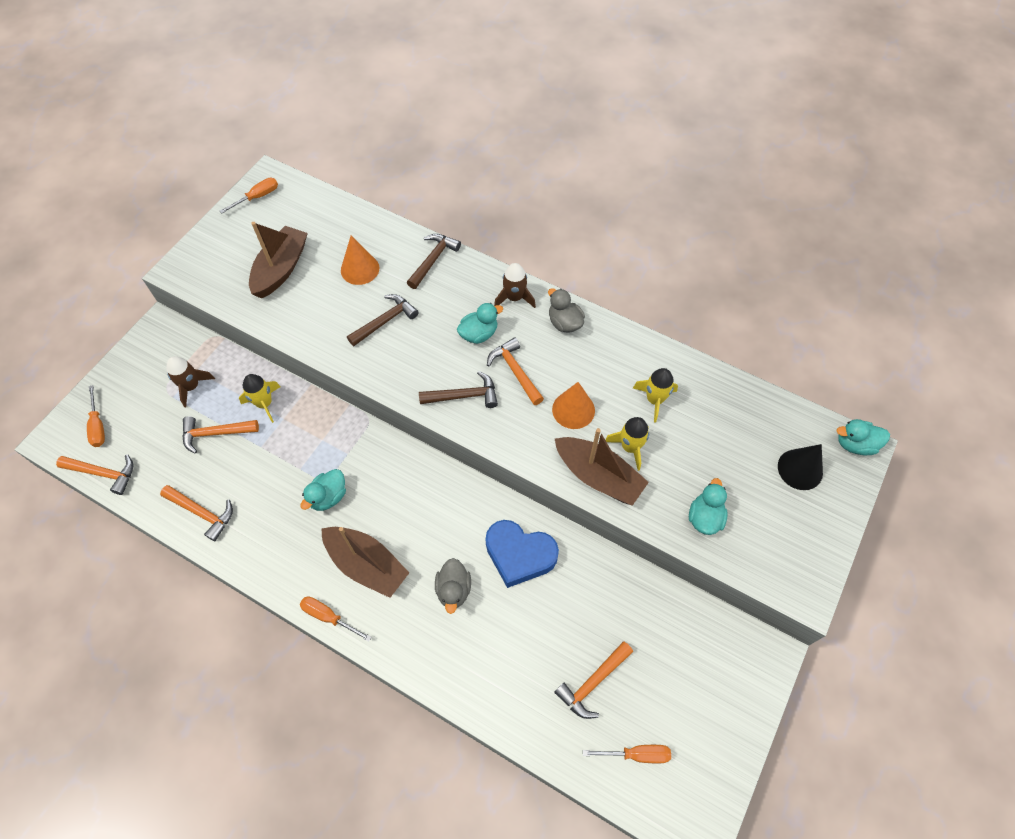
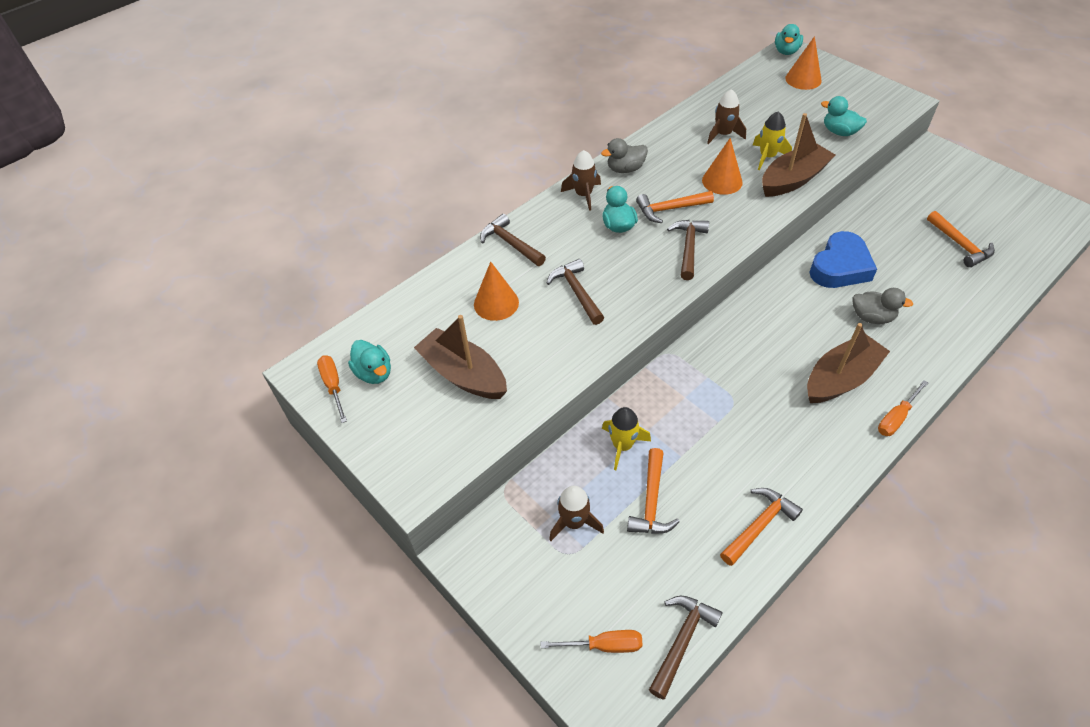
camera: 70 degrees left, 10 degrees down
orange hammer [56,454,134,495] -> brown hammer [649,596,722,700]
turquoise duck [300,469,346,511] -> turquoise duck moved to [348,340,391,384]
orange screwdriver [583,745,671,763] -> none
yellow rocket [633,368,678,422] -> brown rocket [707,89,746,144]
black cone [778,444,823,490] -> orange cone [785,36,822,90]

